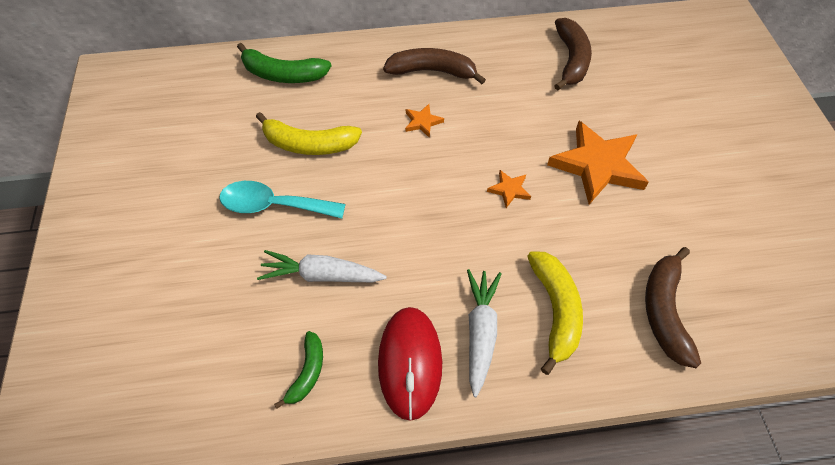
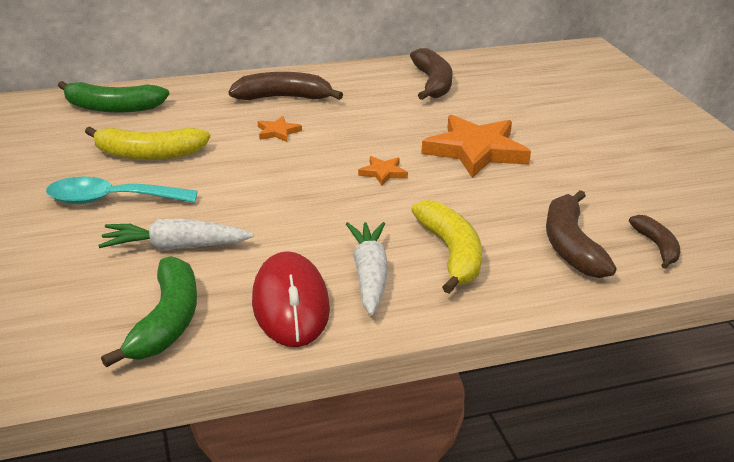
camera: 10 degrees left, 25 degrees down
green banana [274,331,323,409] -> green banana [101,256,197,368], size x1.67
none -> brown banana [629,215,680,269]

